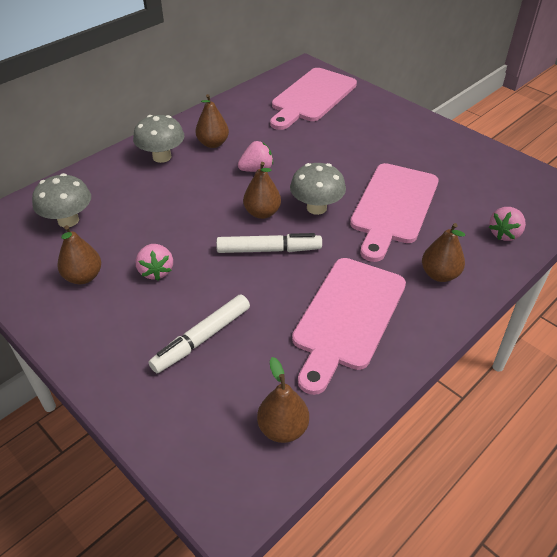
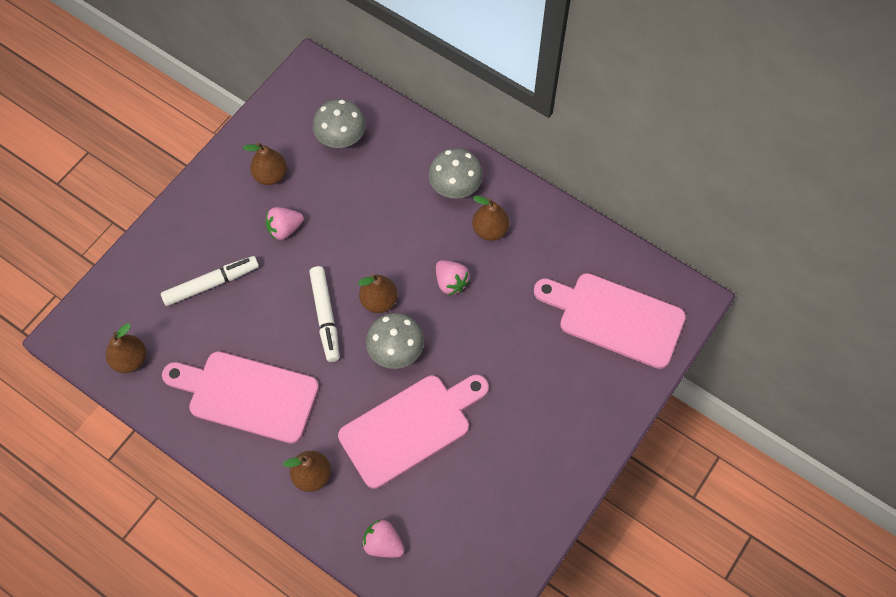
camera: 80 degrees right, 20 degrees up
white marker [149,294,250,373] -> white marker turned 120 degrees clockwise [161,256,259,306]
pink cutting board [350,163,439,262] -> pink cutting board turned 135 degrees clockwise [338,375,489,489]

